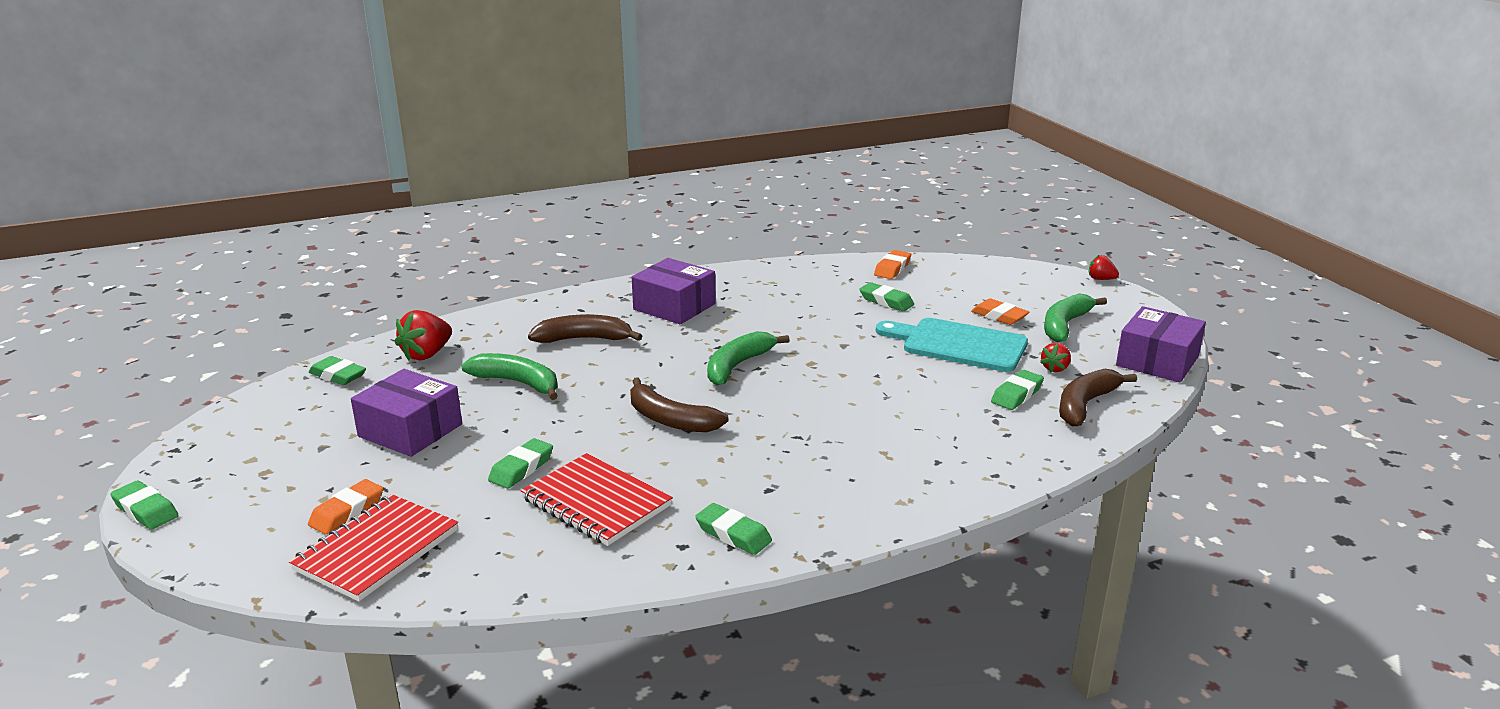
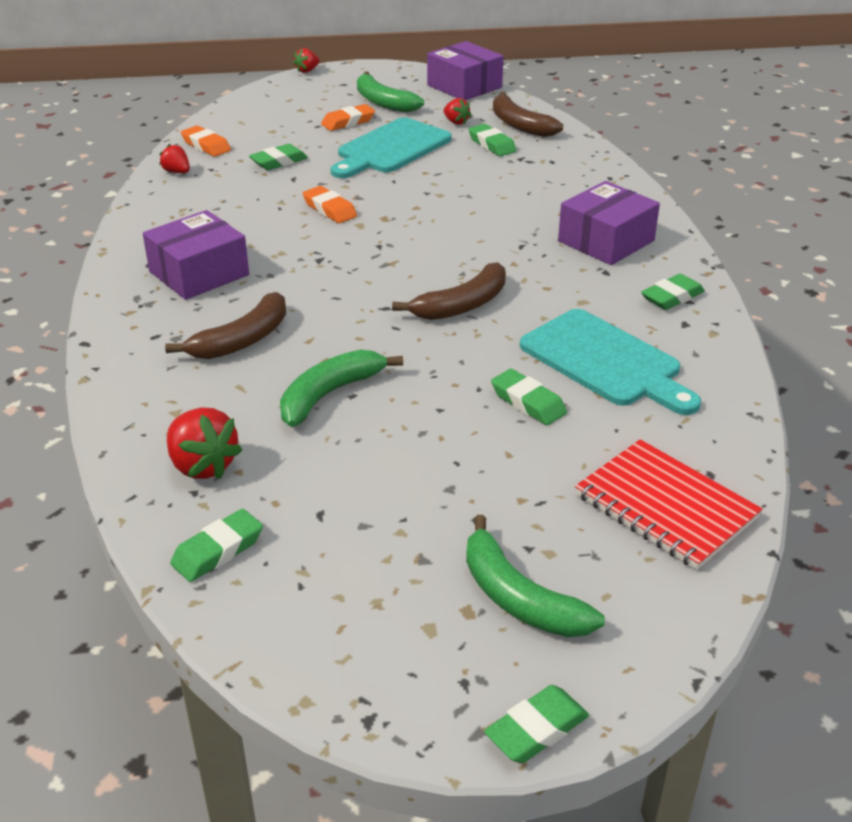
camera: 75 degrees left, 10 degrees up
orange eraser [308,479,383,534] -> orange eraser moved to [303,186,357,223]
purple box [351,369,462,457] -> purple box moved to [558,181,660,265]
red notebook [521,453,673,546] -> turquoise cutting board [520,309,701,415]
brown banana [528,314,642,343] -> brown banana turned 150 degrees counterclockwise [165,292,286,359]
green banana [707,331,790,386] -> green banana moved to [466,515,605,637]
none -> red strawberry [159,144,190,173]

